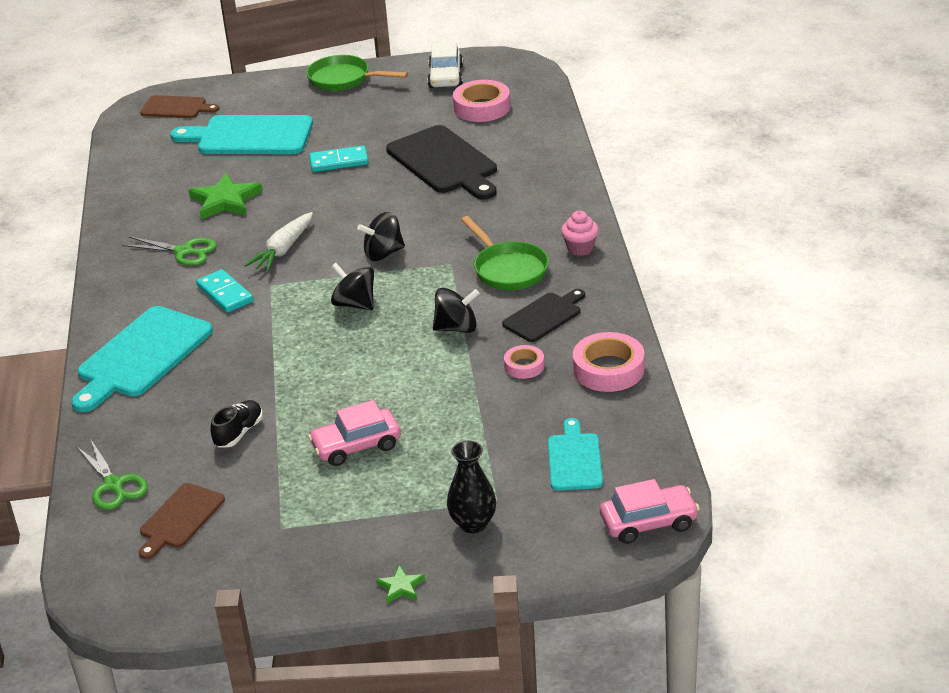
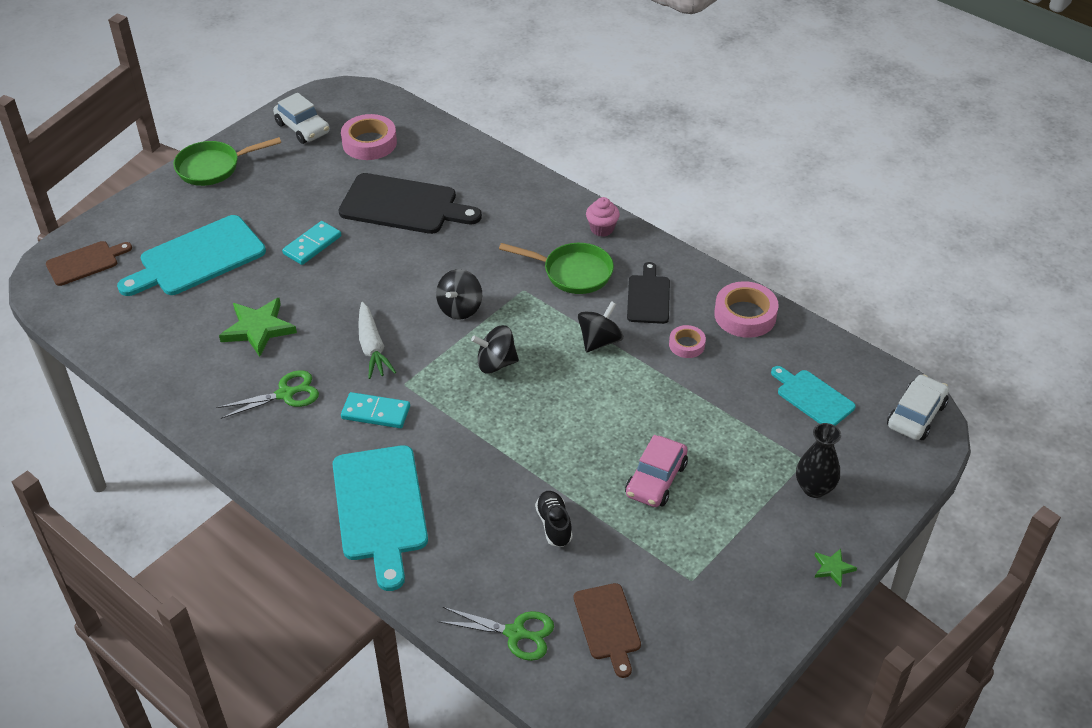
camera: 45 degrees left, 10 degrees up
pink car [600,479,699,544] -> white car [887,374,949,440]

